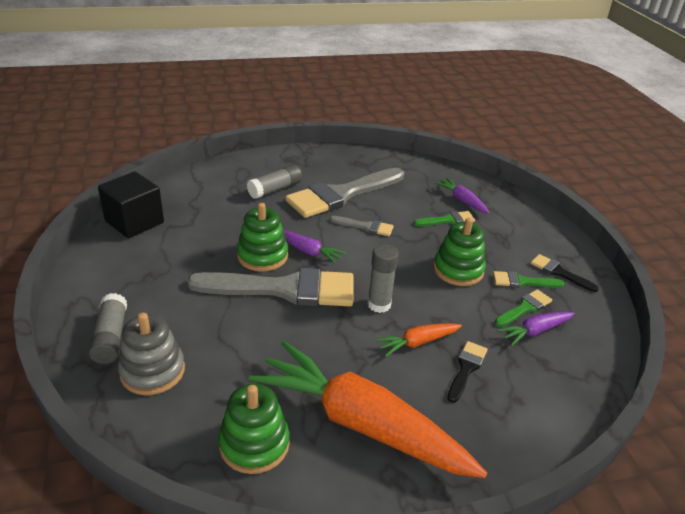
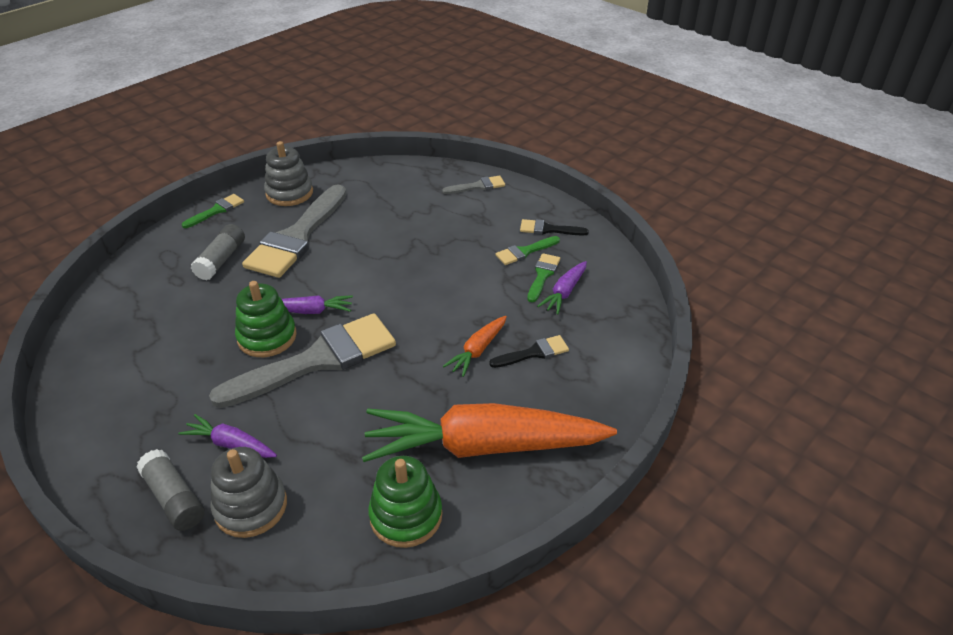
camera: 30 degrees left, 5 degrees up
black cube [98,172,164,238] -> none
grey brush [330,216,394,236] -> grey brush moved to [442,175,505,194]
grey glue stick [368,244,399,313] -> none
green brush [414,211,475,226] -> green brush moved to [182,194,244,228]
green stacking toy [433,218,486,286] -> none
purple carrot [435,178,490,214] -> purple carrot moved to [178,414,277,458]
black brush [447,341,487,403] -> black brush turned 75 degrees clockwise [489,335,569,368]
none -> grey stacking toy [264,141,313,206]

